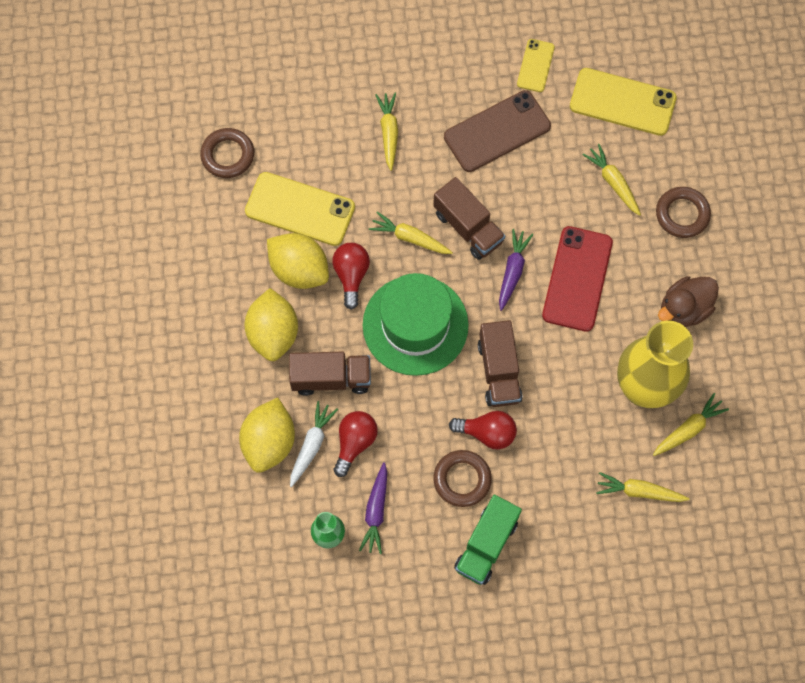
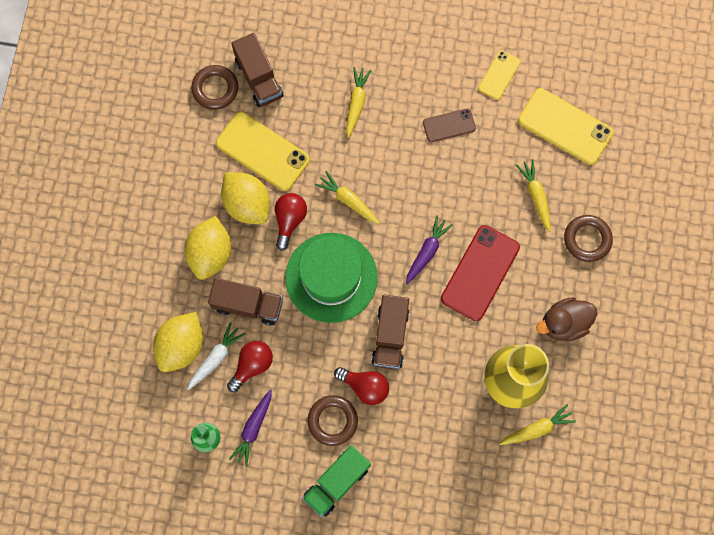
camera: 15 degrees right, 5 degrees up
brown truck [433,177,505,260] -> brown truck moved to [231,33,283,107]
brown phone [444,90,551,172] -> brown phone [423,109,476,142], size x0.56
yellow carrot [596,472,689,502] -> none

